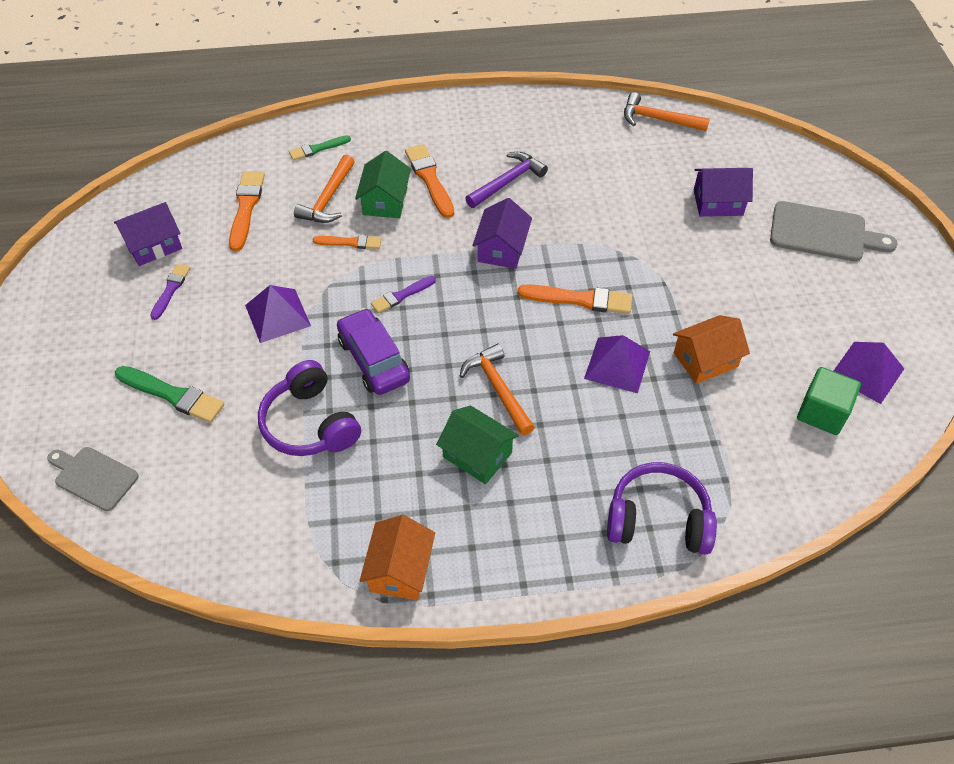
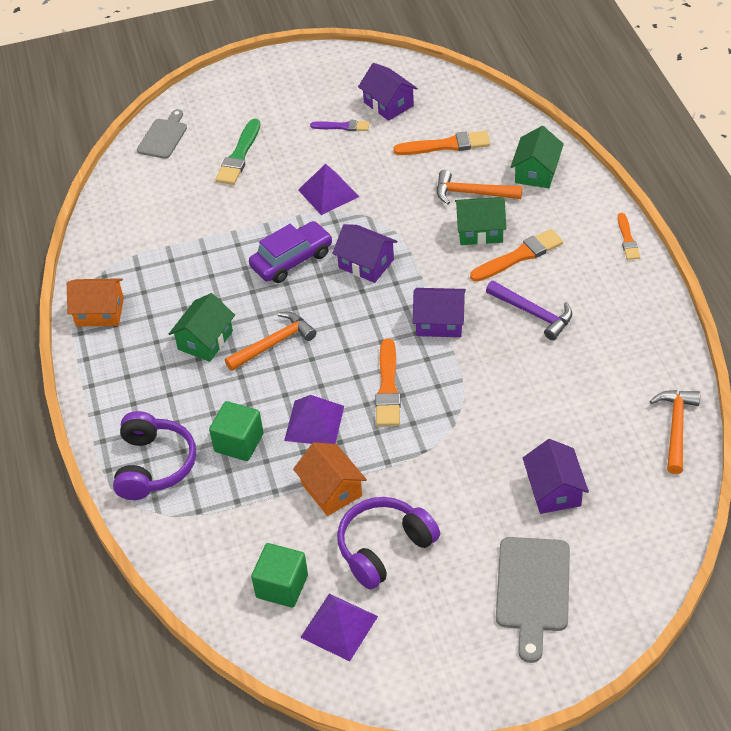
camera: 85 degrees right, 5 degrees down
purple headphones [258,360,361,456] -> purple headphones moved to [337,497,440,590]
green brush [289,135,351,161] -> green house [511,126,564,188]
orange brush [313,235,381,249] -> orange brush moved to [618,213,640,260]
purple brush [371,276,436,313] -> purple house [332,224,397,283]
none -> green cube [209,401,264,461]

